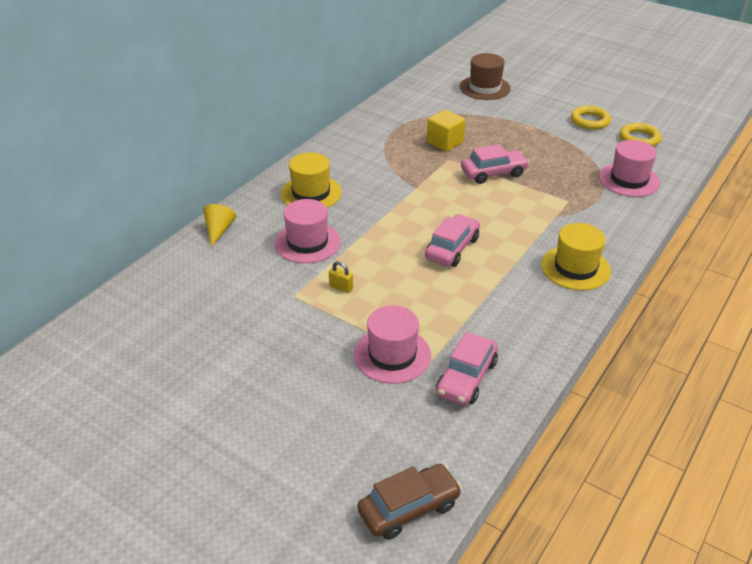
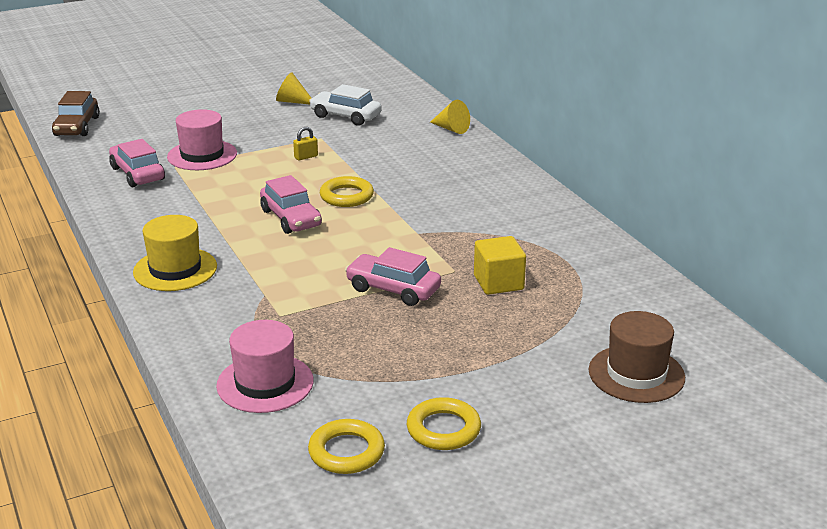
camera: 120 degrees right, 10 degrees down
pink hat [274,199,341,263] -> none
yellow hat [280,152,342,208] -> none
pink car [461,144,529,184] -> pink car turned 105 degrees clockwise [345,247,441,306]
none -> yellow cone [276,72,311,105]
none -> white car [309,84,382,125]
none -> yellow ring [320,176,374,207]

